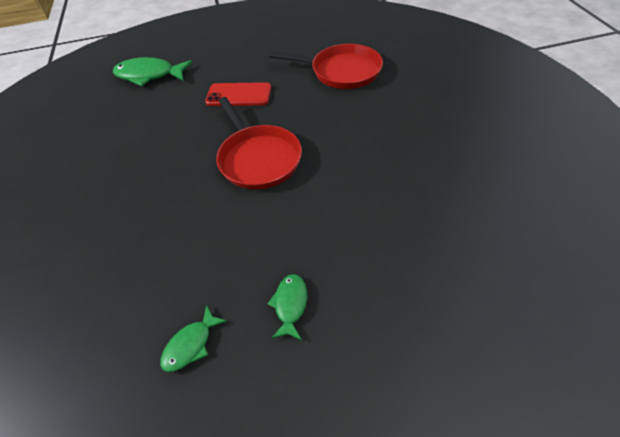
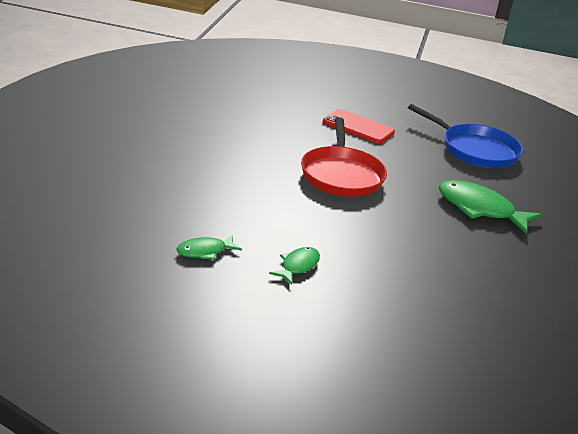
camera: 20 degrees right, 20 degrees down
green fish [113,57,192,86] -> green fish moved to [438,180,542,234]
red pan [269,44,383,89] -> blue pan [408,104,523,168]

